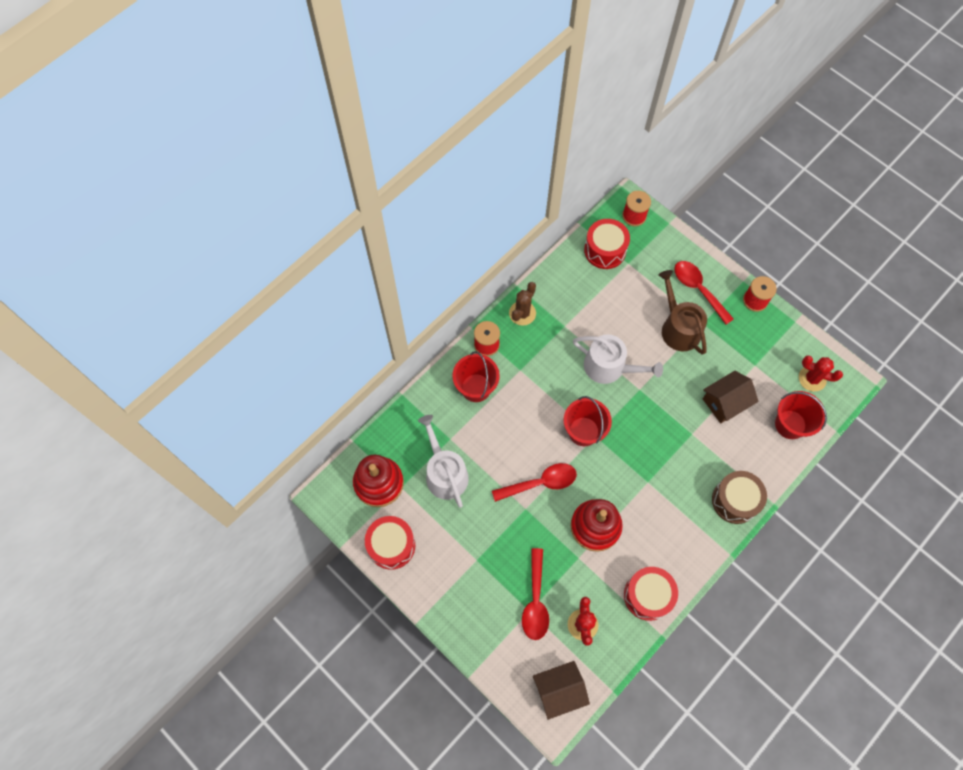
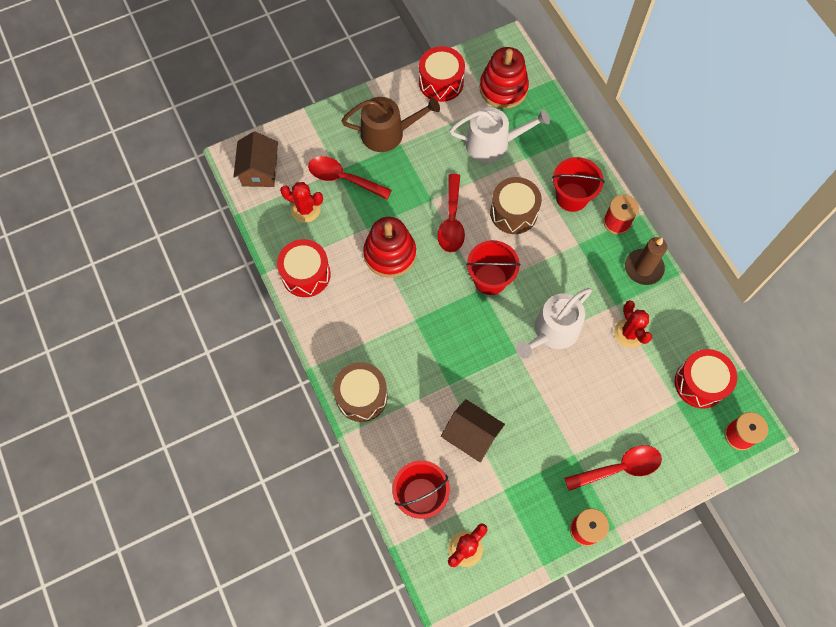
camera: 110 degrees right, 0 degrees up
brown cactus [509,282,536,326] -> brown candle [625,237,667,285]
brown watering can [658,270,707,355] -> brown watering can moved to [341,97,440,152]
brown house [703,371,759,423] -> brown house turned 45 degrees counterclockwise [441,399,505,462]
none -> brown drum [490,177,542,234]
none -> red cactus [614,300,652,348]

